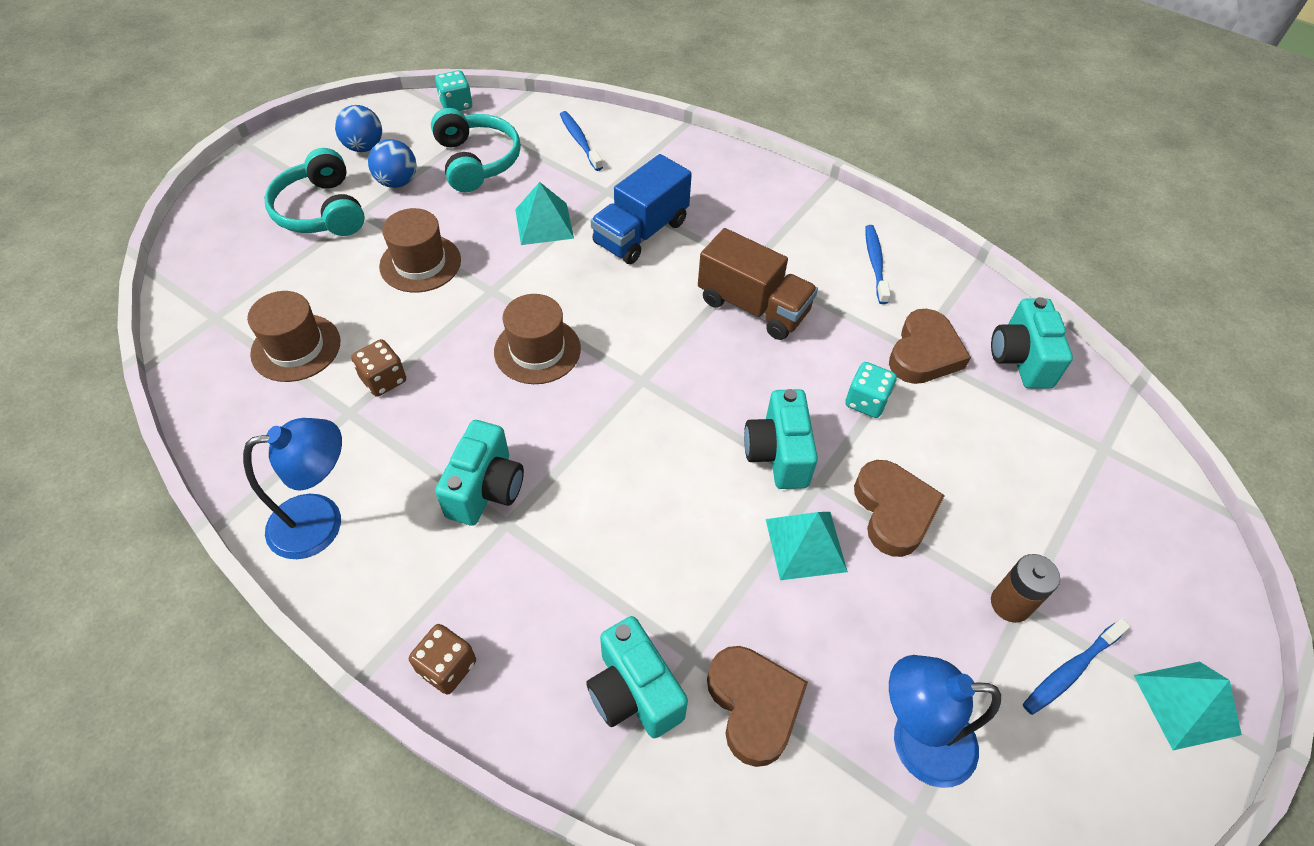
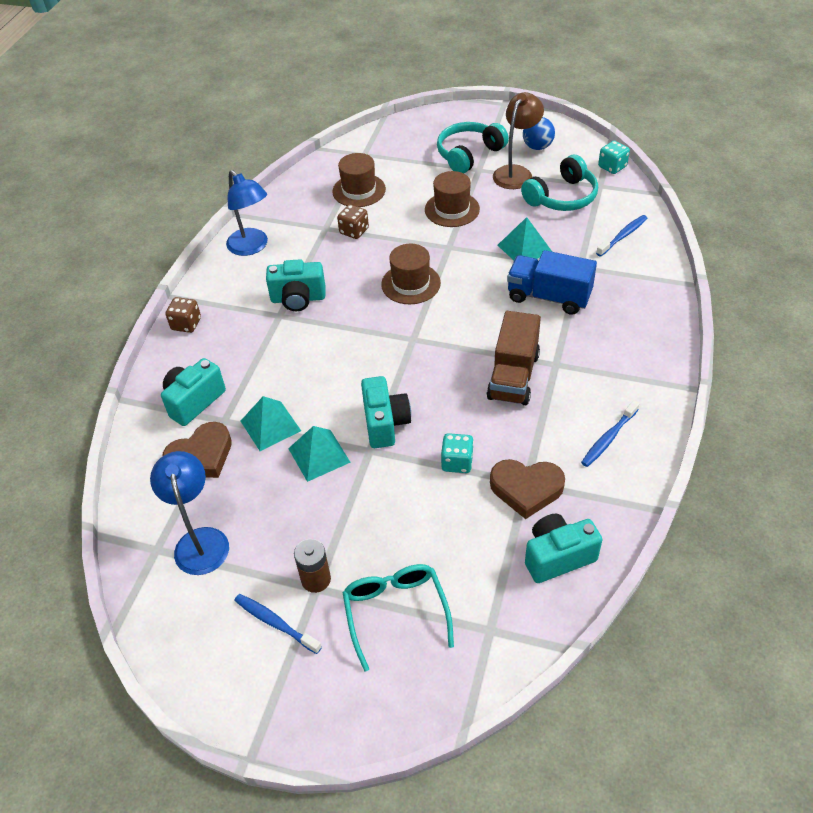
camera: 75 degrees right, 5 degrees down
blue ball [368,139,417,188] -> brown lamp [493,92,544,189]
turquoise camera [744,389,818,489] -> turquoise camera turned 105 degrees clockwise [361,376,411,448]
brown heart [854,460,945,557] -> none
blue toothbrush [865,225,890,304] -> blue toothbrush turned 150 degrees clockwise [581,400,639,467]
turquoise pyramid [1134,661,1242,750] -> turquoise pyramid moved to [241,396,301,451]
none -> turquoise glasses [343,564,454,671]

